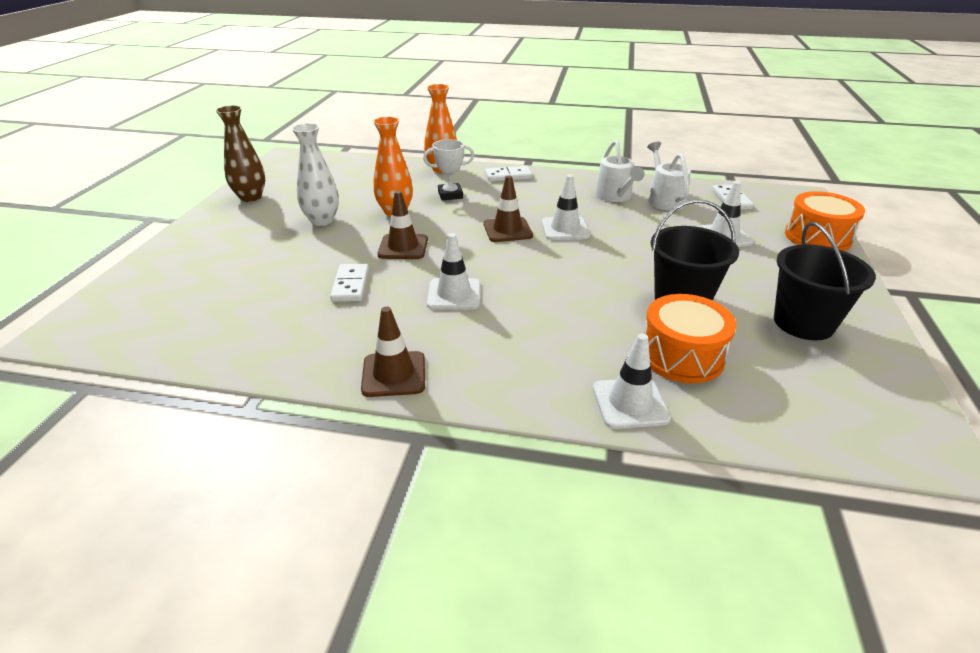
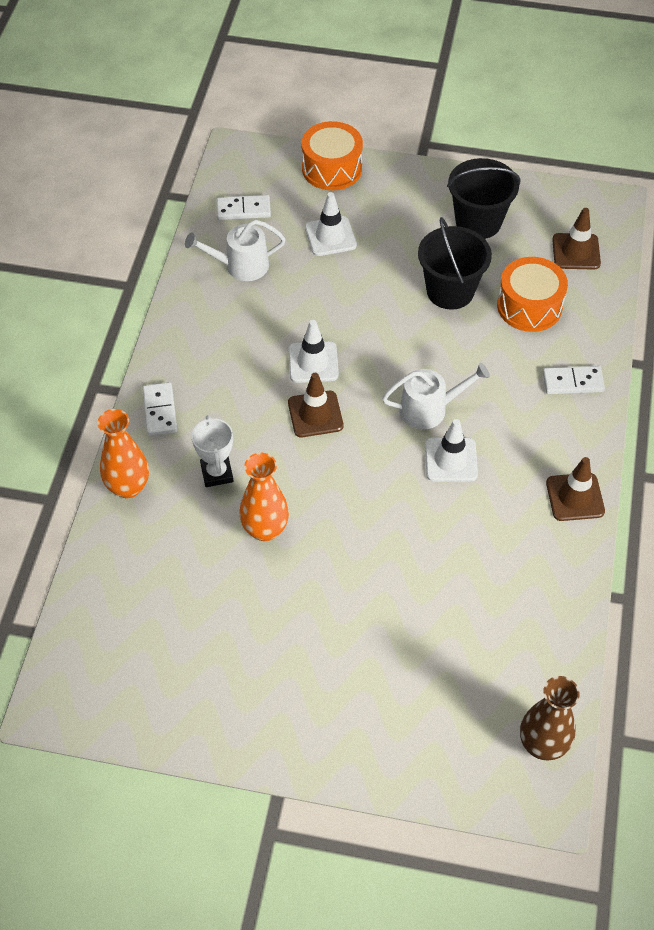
camera: 90 degrees left, 20 degrees up
brown vase [215,105,265,202] -> brown vase moved to [520,676,580,760]
white vase [292,123,339,226] -> none
white domino [330,264,369,302] -> white domino moved to [543,366,605,394]
brown traffic cone [377,191,428,259] -> brown traffic cone moved to [552,208,601,270]
white traffic cone [593,334,671,429] -> none
white watering can [595,139,644,202] -> white watering can moved to [382,363,490,430]

